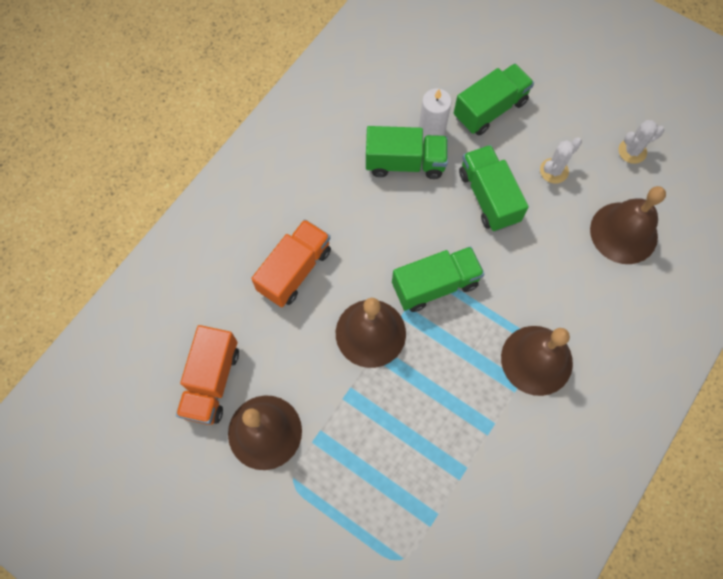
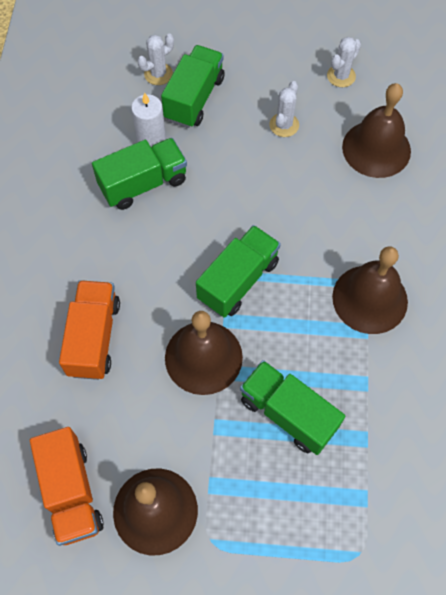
camera: 30 degrees left, 5 degrees down
green truck [459,145,529,231] -> green truck moved to [240,360,345,455]
none -> white cactus [138,34,174,85]

